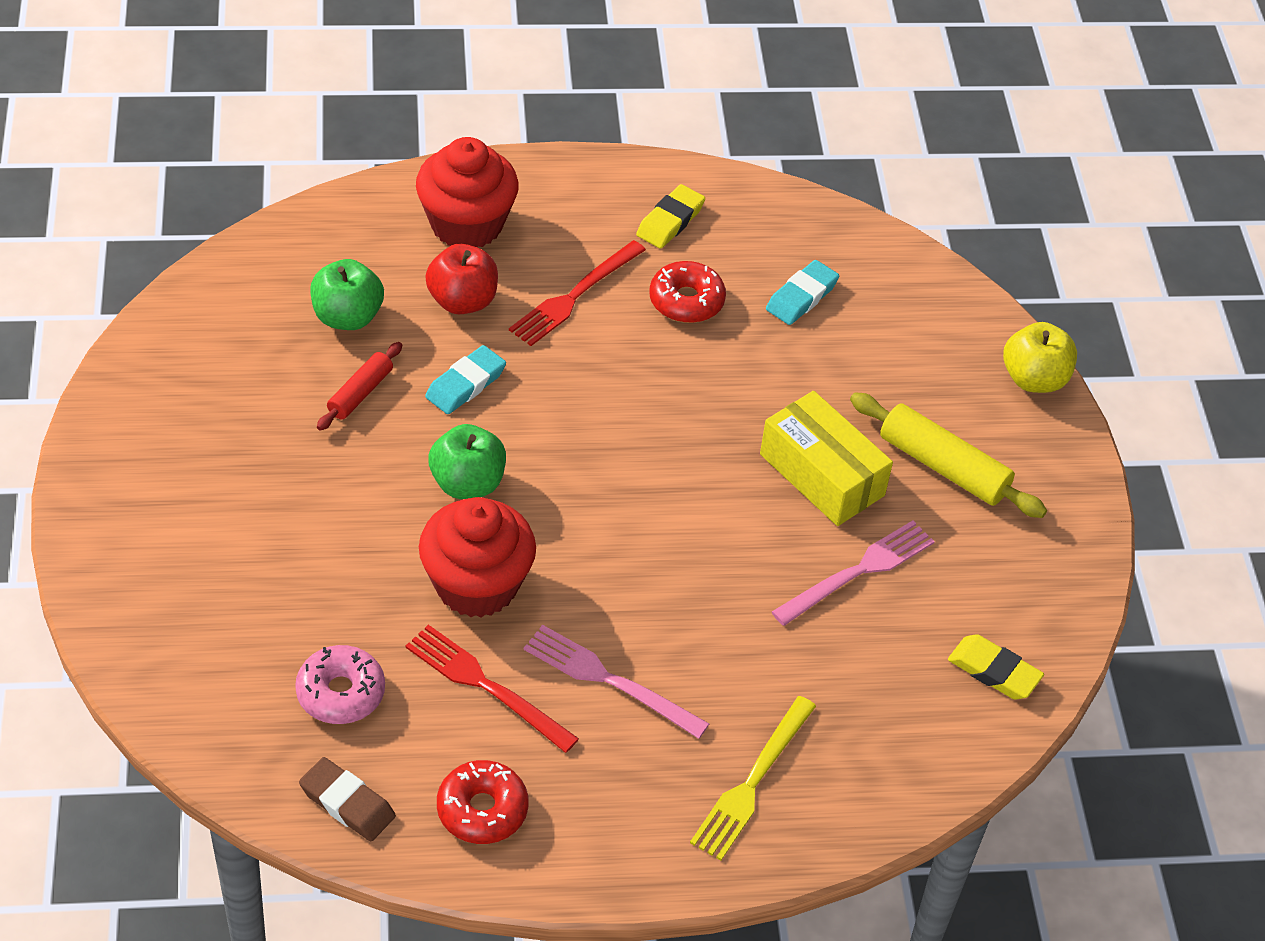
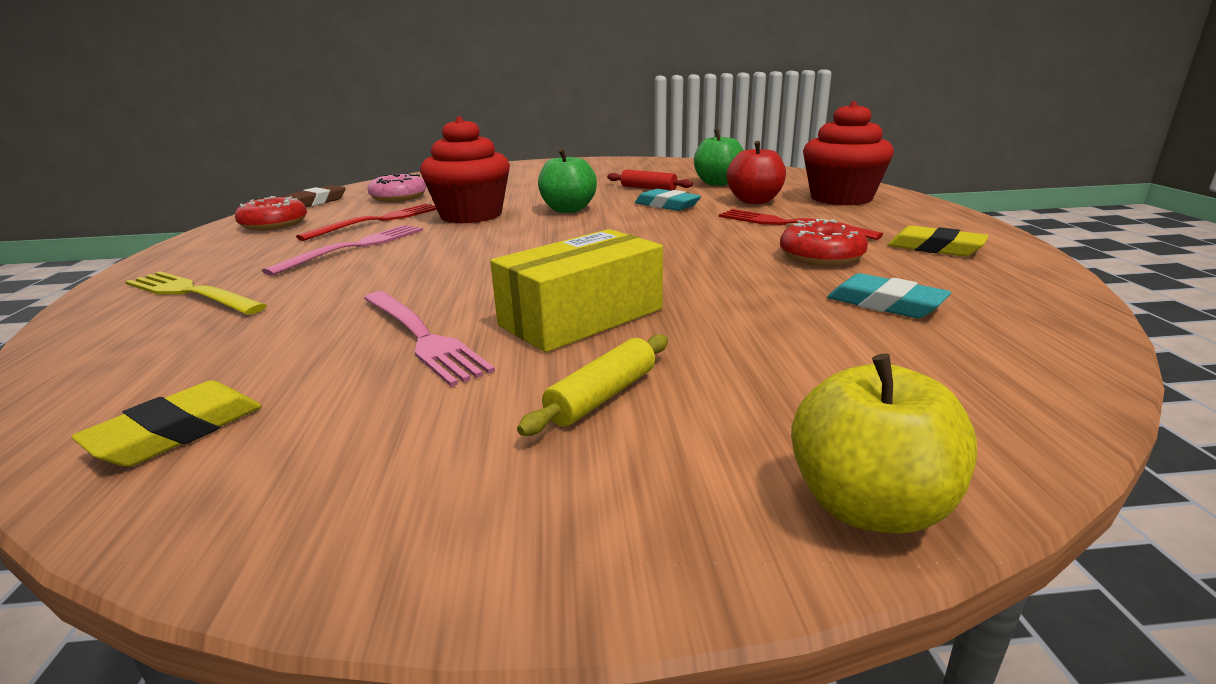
camera: 95 degrees right, 25 degrees down
yellow rolling pin [850,392,1047,518] -> yellow rolling pin [517,334,668,436], size x0.60

